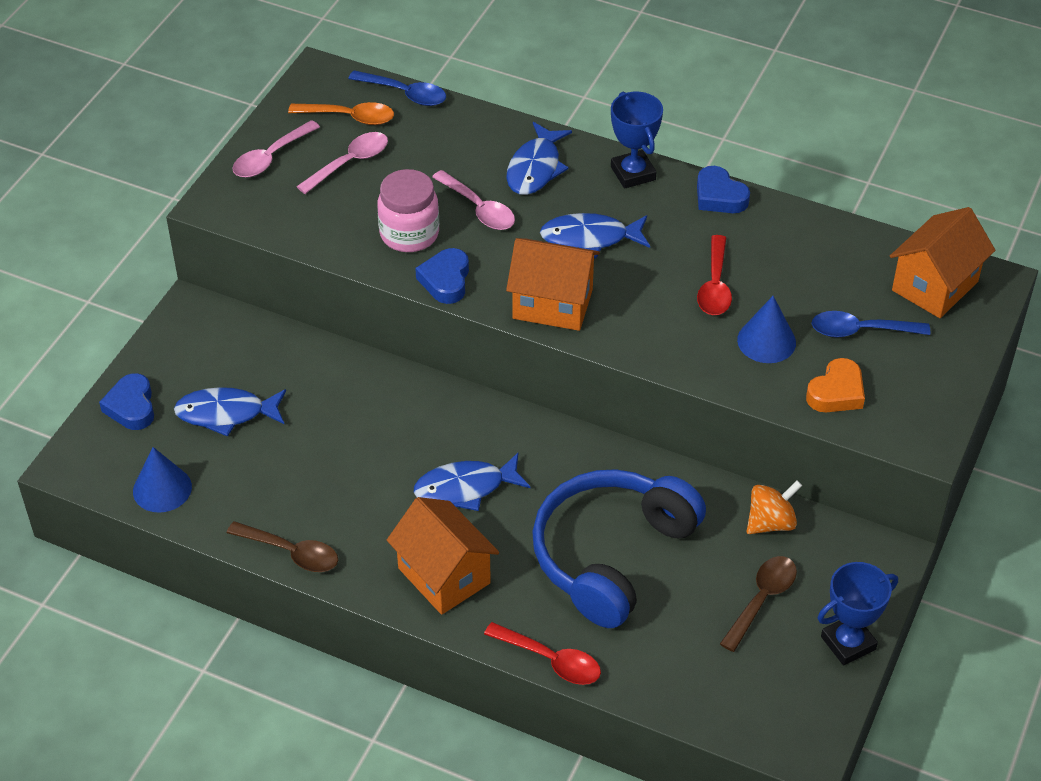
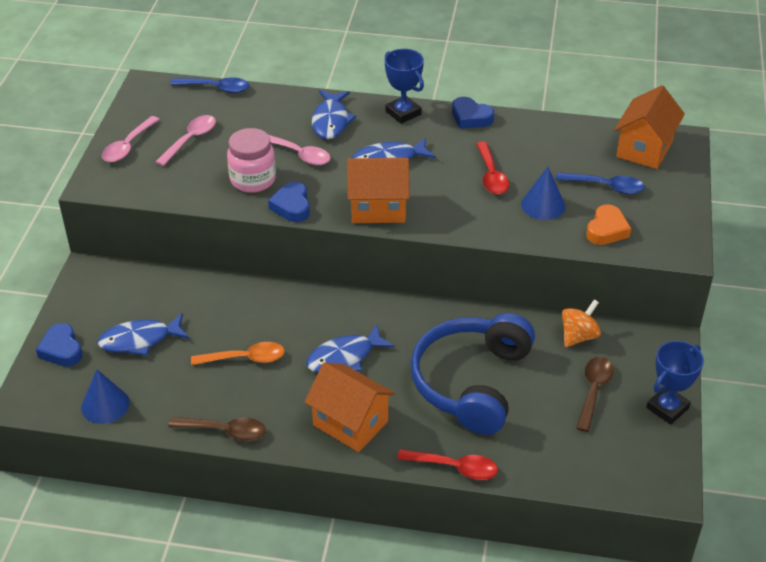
camera: 15 degrees left, 5 degrees down
orange spoon [288,102,394,125] -> orange spoon moved to [191,342,285,365]
blue spoon [811,311,930,337] -> blue spoon turned 150 degrees counterclockwise [556,172,645,194]

